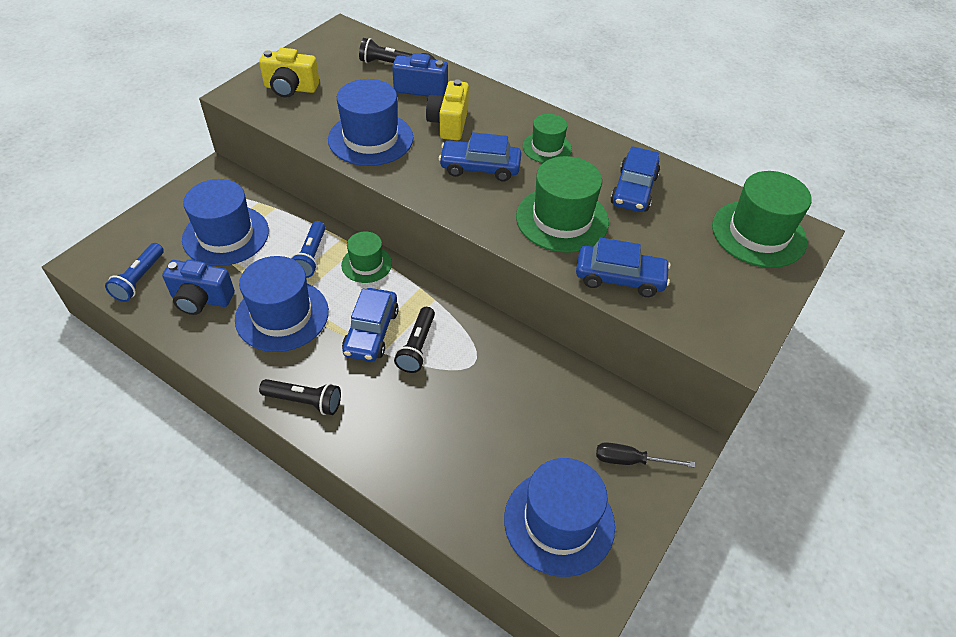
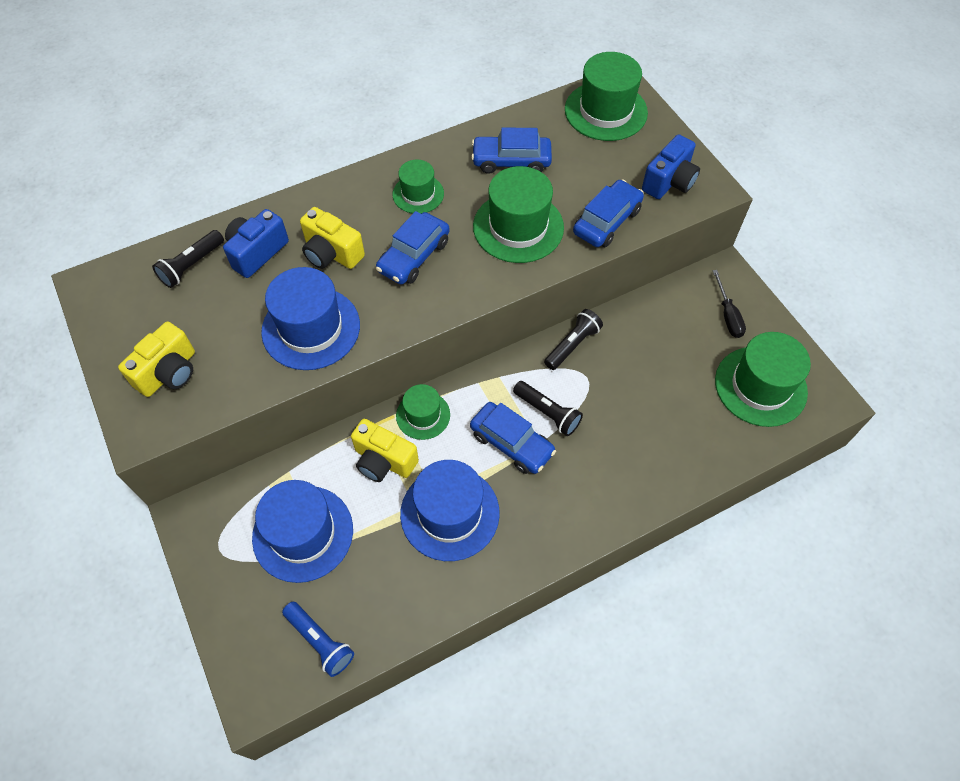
camera: 60 degrees left, 10 degrees up
blue camera [162,260,235,315] -> blue camera moved to [642,134,700,199]
black flashlight [259,379,341,415] -> black flashlight moved to [544,309,603,370]
blue flashlight [291,221,325,278] -> yellow camera [351,419,419,482]
blue hat [504,458,615,577] -> green hat [715,332,811,427]
black screwdriver [596,442,695,468] -> black screwdriver turned 45 degrees counterclockwise [713,270,746,338]
blue car [611,146,660,212] -> blue car turned 135 degrees clockwise [471,127,552,174]

